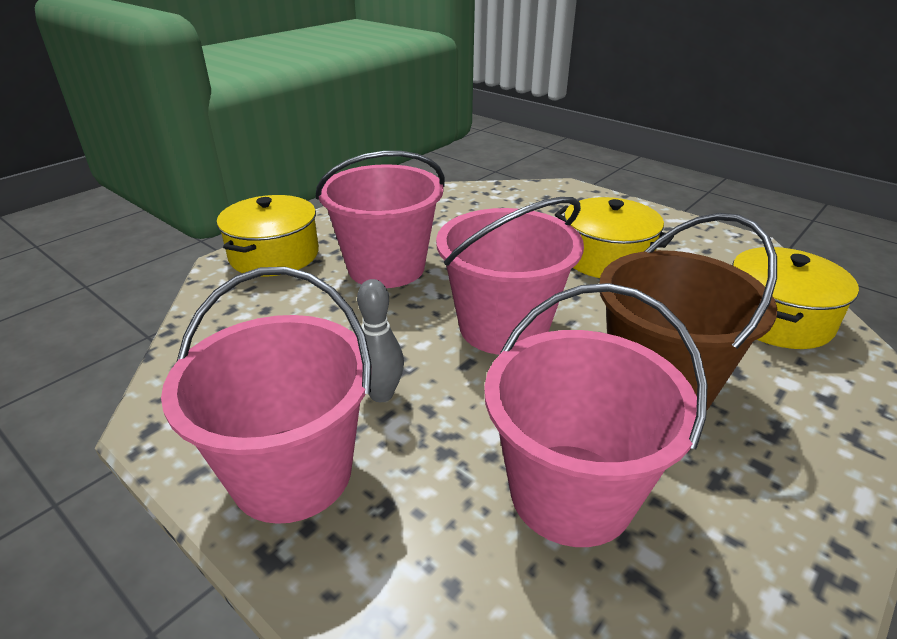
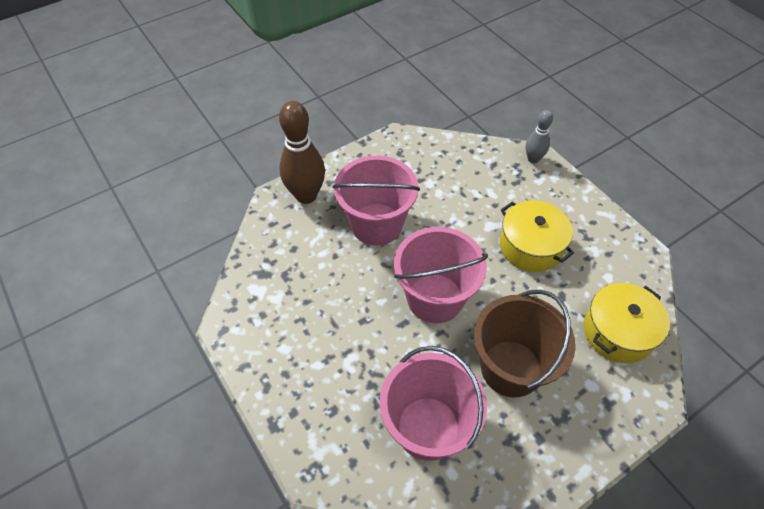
camera: 15 degrees right, 20 degrees up
pink bucket [161,267,372,524] -> none
yellow pot [217,195,319,277] -> brown bowling pin [279,101,325,204]
grey bowling pin [357,279,404,402] -> grey bowling pin moved to [525,110,553,163]

